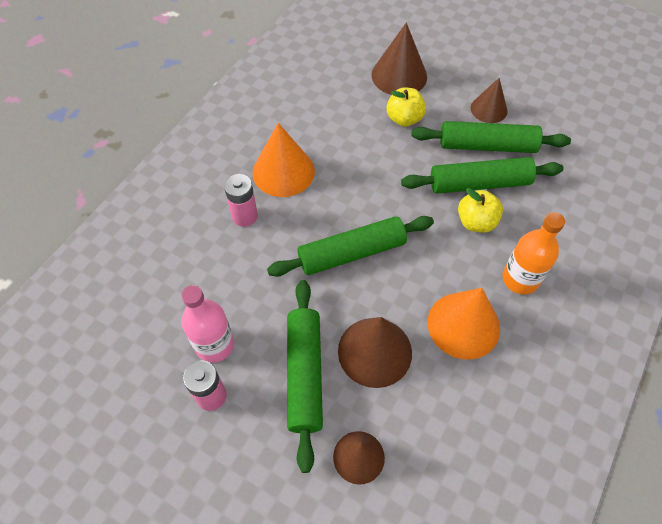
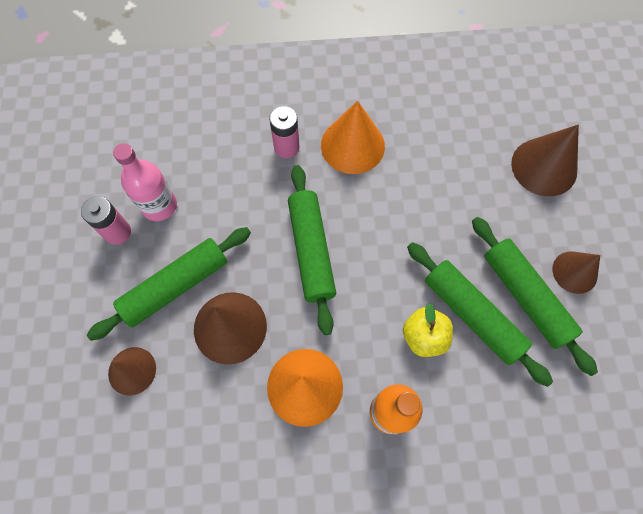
camera: 55 degrees right, 10 degrees up
green rolling pin [267,216,434,277] -> green rolling pin turned 45 degrees clockwise [288,165,336,335]
yellow apple [386,88,426,127] -> none

